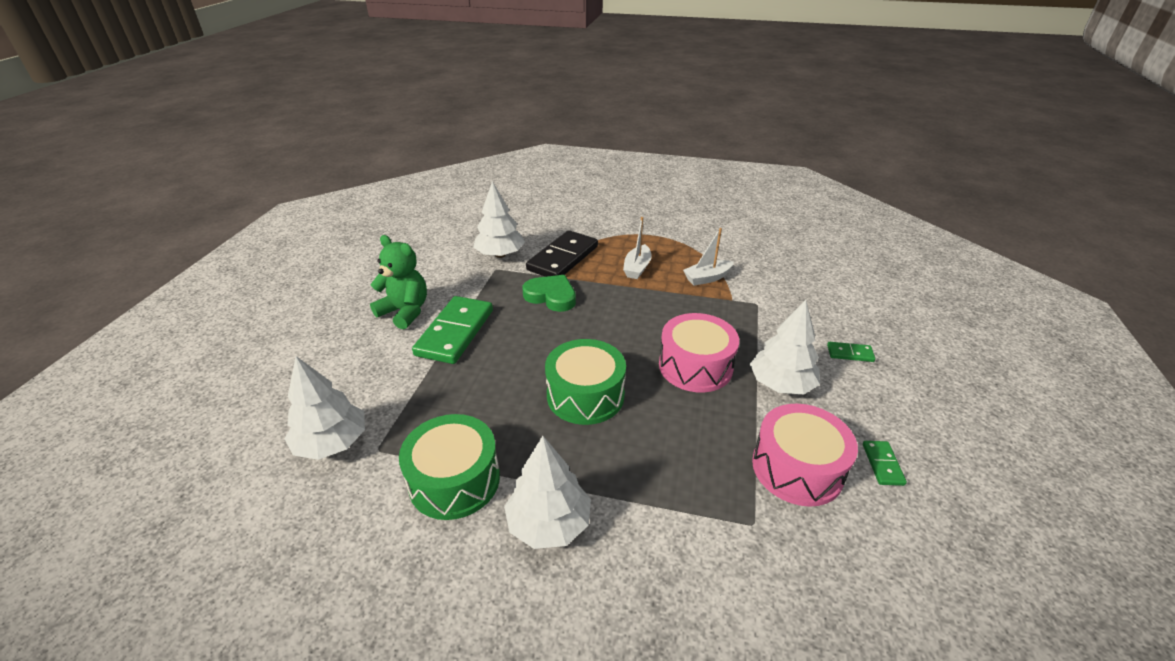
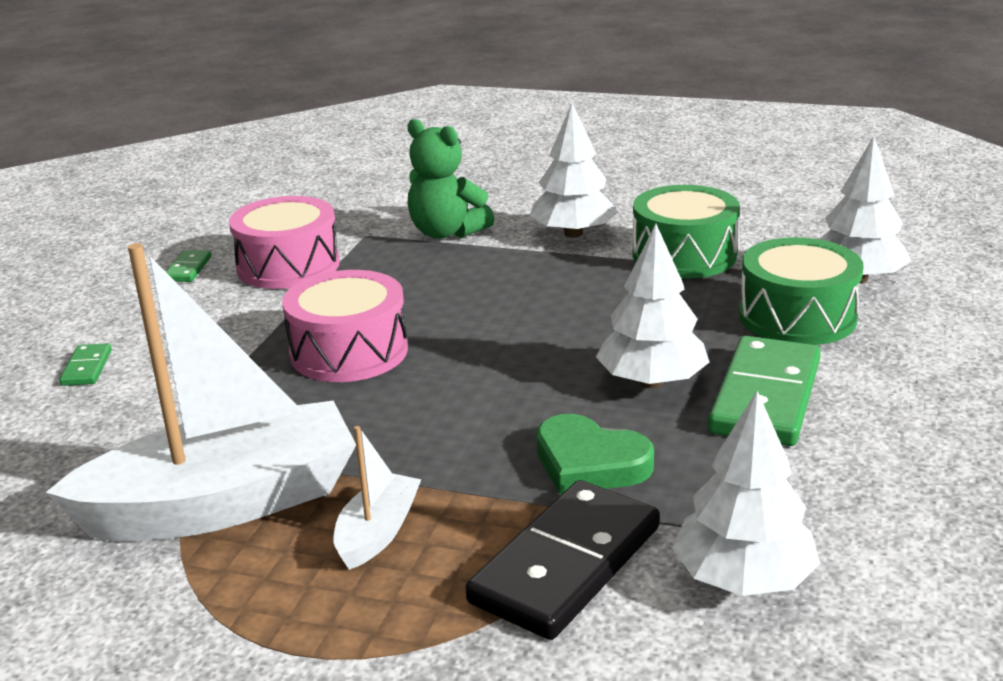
camera: 175 degrees left, 10 degrees down
green teddy bear [370,235,427,329] -> green teddy bear moved to [407,119,494,239]
green drum [545,339,626,425] -> green drum moved to [739,237,864,345]
white boat [683,228,734,286] -> white boat [45,243,356,541], size x2.23
white tree [750,300,820,394] -> white tree moved to [596,224,709,388]
green domino [827,342,875,362] -> green domino turned 75 degrees clockwise [59,343,112,386]

